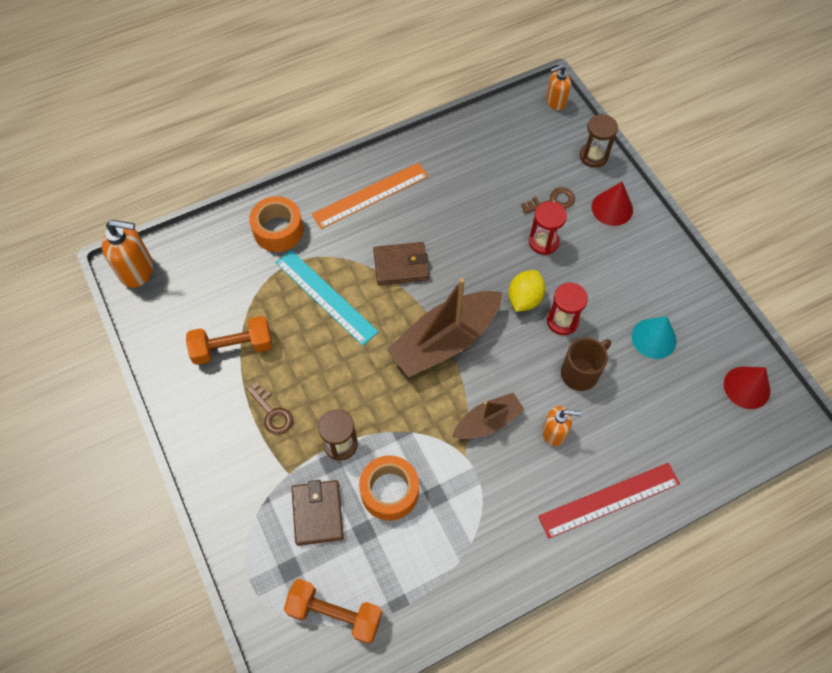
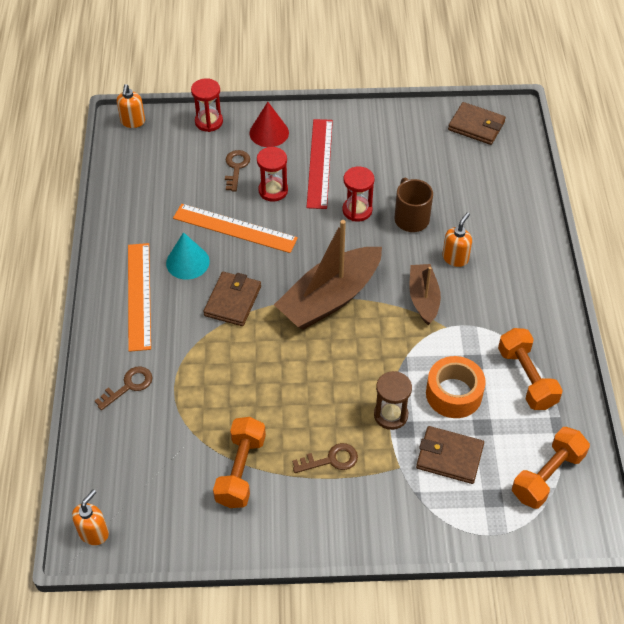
camera: 65 degrees left, 10 degrees down
orange soap dispenser [102,220,153,288] -> orange soap dispenser [72,490,109,545], size x0.64
orange tape [249,196,303,252] -> brown key [95,366,153,410]
turquoise ruler [276,250,378,346] -> none
brown boat [387,278,502,377] -> brown boat turned 60 degrees clockwise [274,220,382,330]
yellow lemon [508,270,545,312] -> none
red ruler [538,463,680,539] -> red ruler moved to [306,119,333,209]
brown hourglass [580,114,618,168] -> red hourglass [191,78,223,132]
turquoise cone [631,316,677,359] -> turquoise cone moved to [166,232,210,280]
red cone [724,366,770,409] -> brown wallet [448,102,506,145]
none -> orange ruler [173,204,298,253]
none -> orange dumbbell [498,328,563,410]

